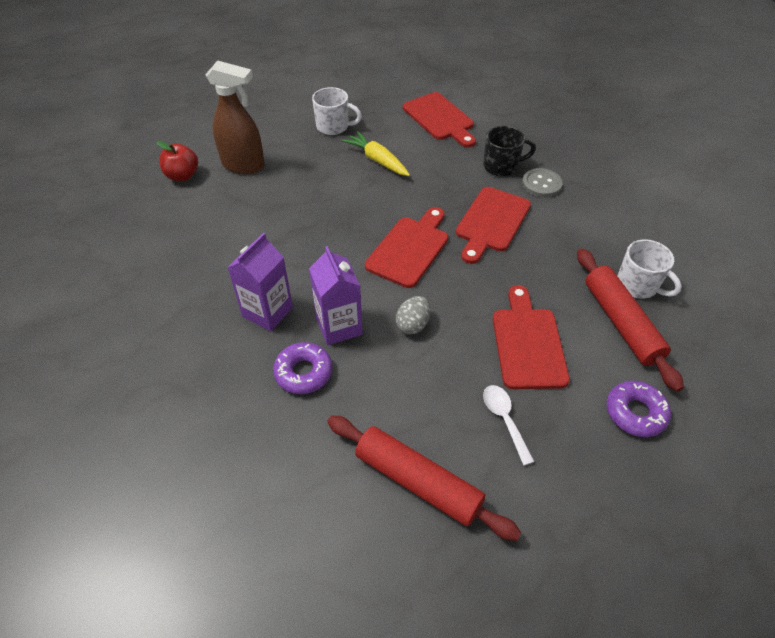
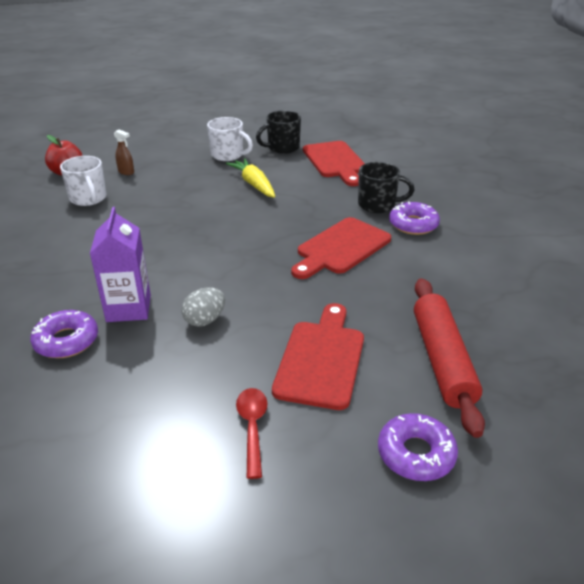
camera: 15 degrees right, 15 degrees down
brown spray bottle [205,60,265,174] -> brown spray bottle [114,129,134,175], size x0.42
purple carton [227,233,293,331] -> none
red rolling pin [327,416,521,541] -> none
red cutting board [365,207,448,288] -> none
white spoon [483,385,535,466] -> red spoon [236,388,267,479]
grey button [522,168,563,197] -> purple donut [389,202,440,235]
white mug [617,239,682,298] -> white mug moved to [60,156,106,206]
none -> black mug [256,110,301,154]

